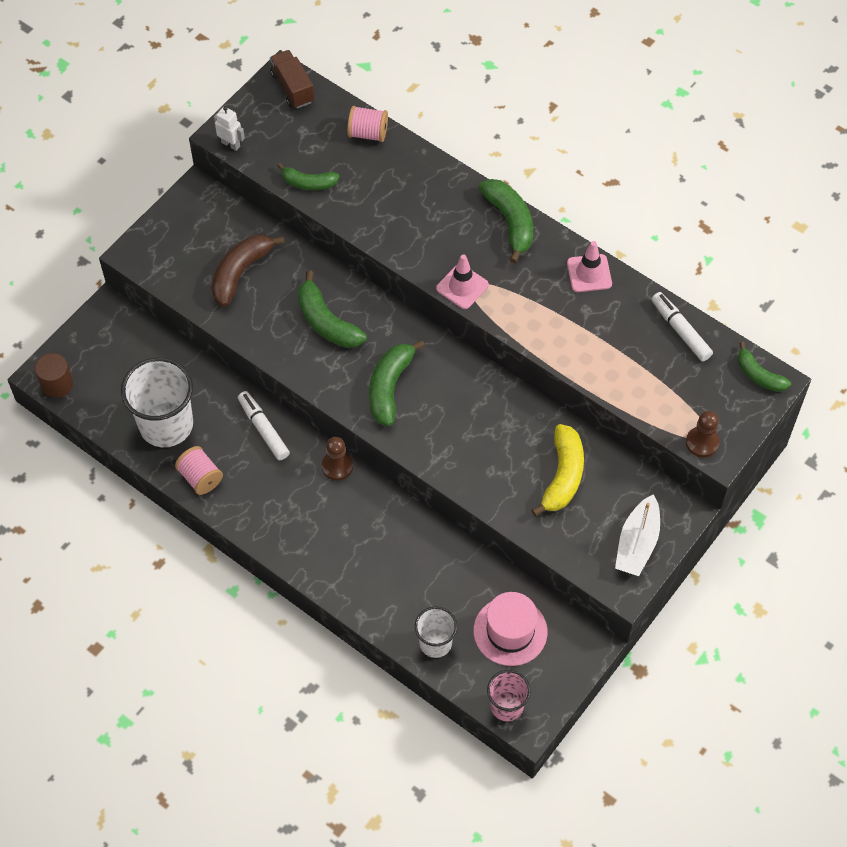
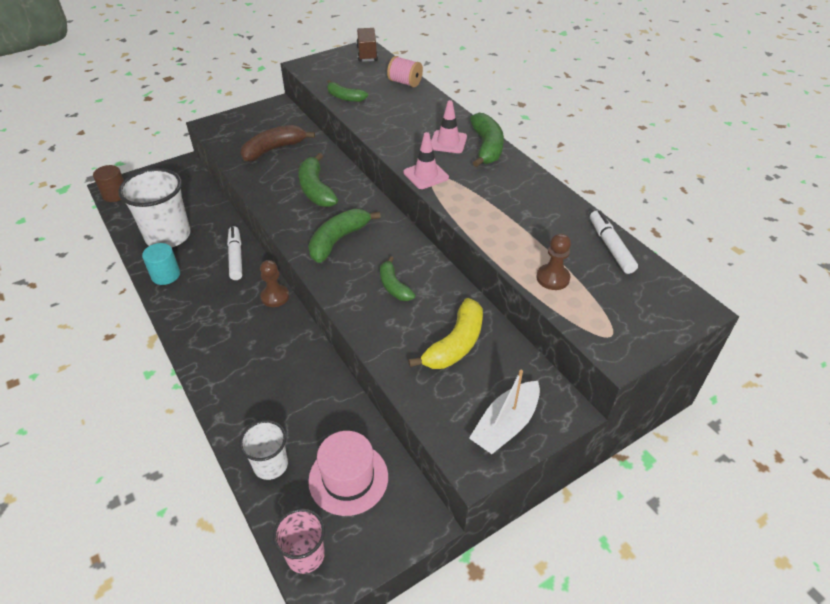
camera: 20 degrees right, 15 degrees down
pink spool [175,446,223,495] -> turquoise cylinder [142,243,180,285]
white robot [214,106,245,151] -> none
pink traffic cone [567,241,612,292] -> pink traffic cone moved to [431,100,467,153]
brown pawn [686,411,720,458] -> brown pawn moved to [536,233,571,290]
green banana [738,342,791,392] -> green banana moved to [380,256,416,301]

